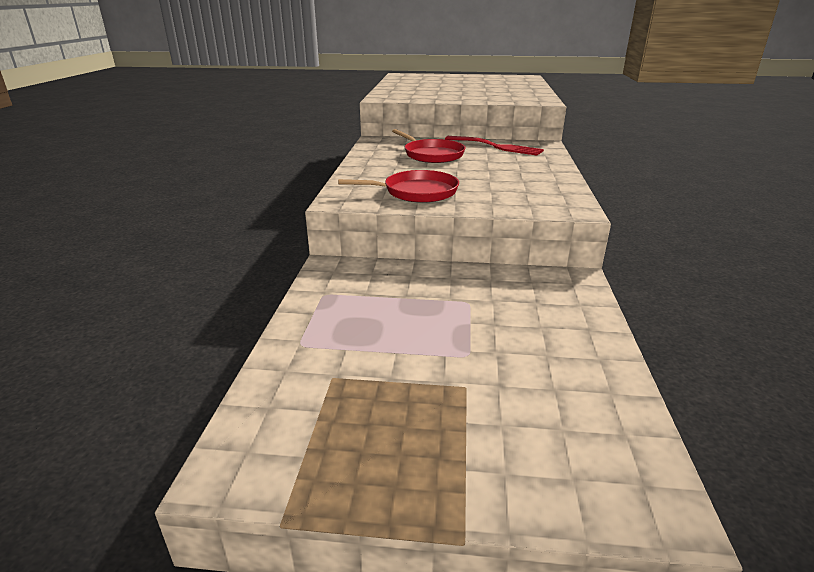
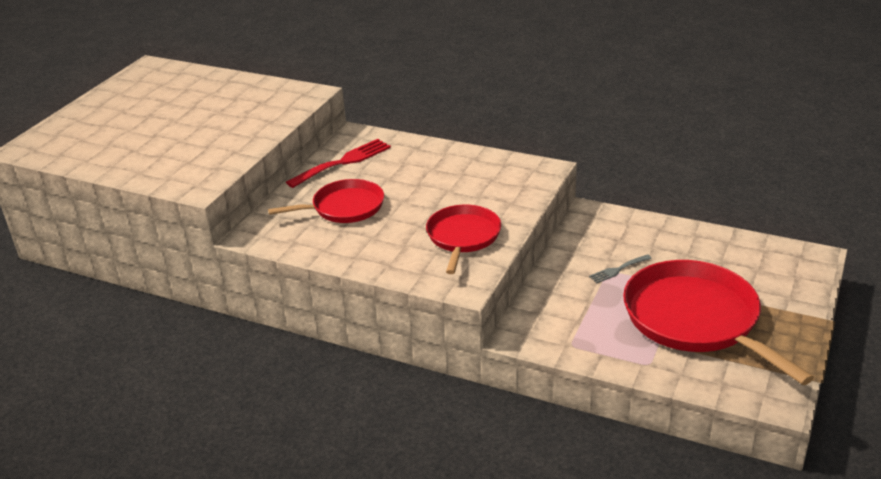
camera: 70 degrees left, 5 degrees up
none -> grey fork [589,254,652,283]
none -> red pan [623,260,814,385]

